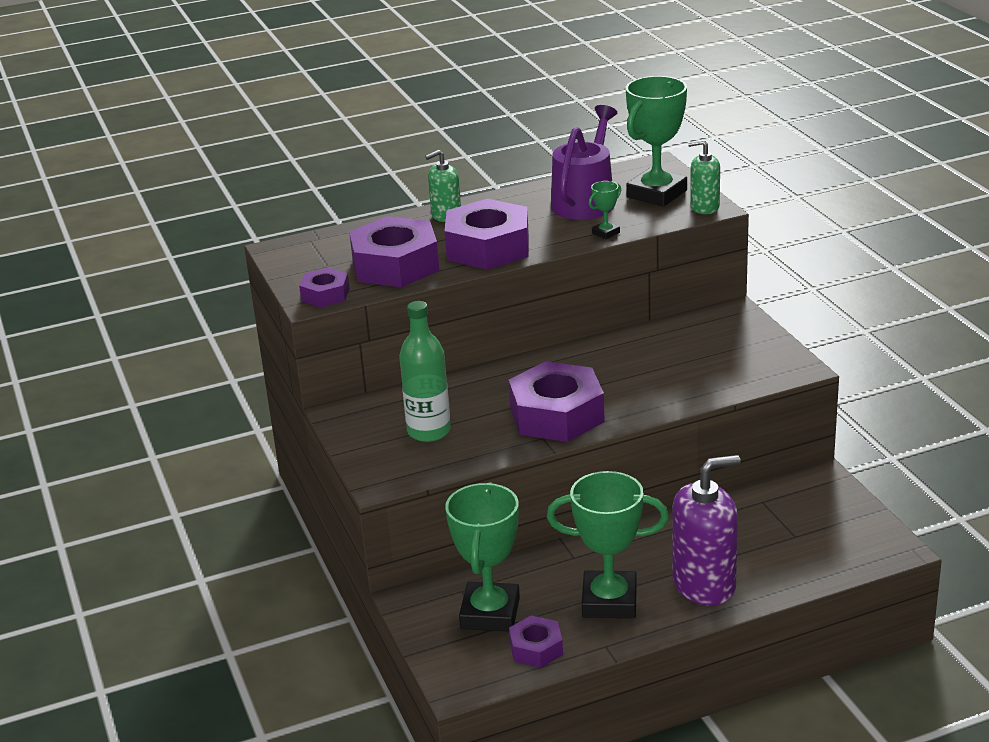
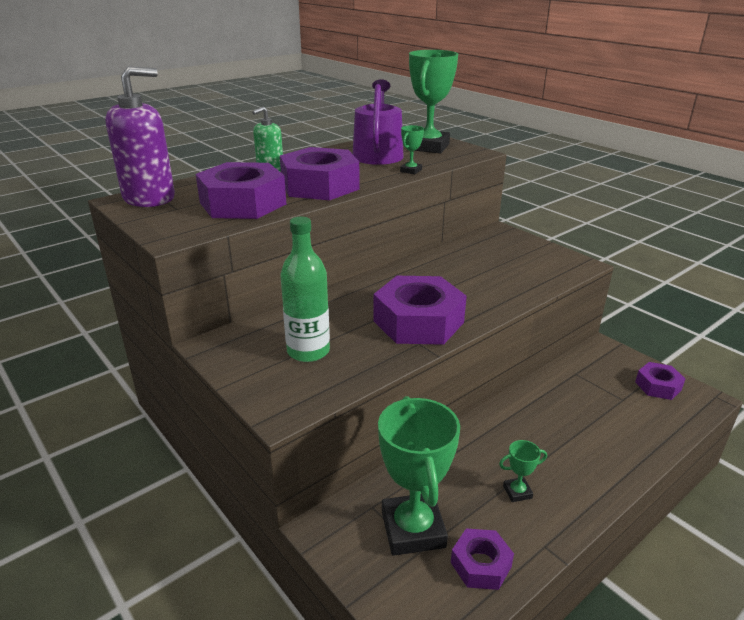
camera: 20 degrees left, 0 degrees up
purple nut [299,268,350,307] -> purple nut moved to [635,362,685,400]
green trophy [547,471,669,618] -> green trophy [499,440,547,502], size x0.43
purple soap dispenser [672,455,741,606] -> purple soap dispenser moved to [105,66,175,207]
green soap dispenser [688,140,720,214] -> none

